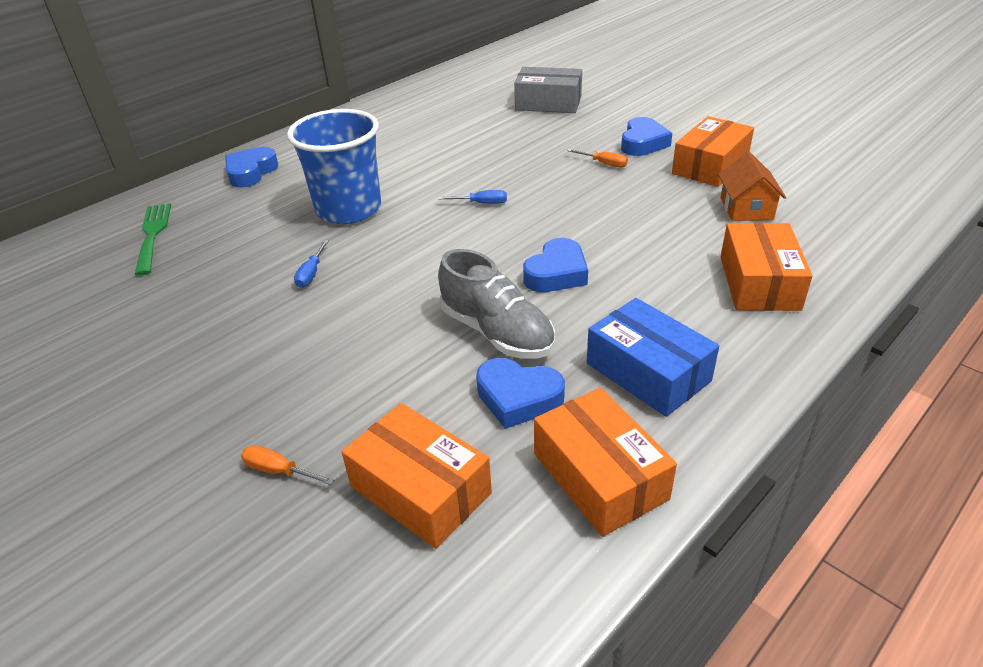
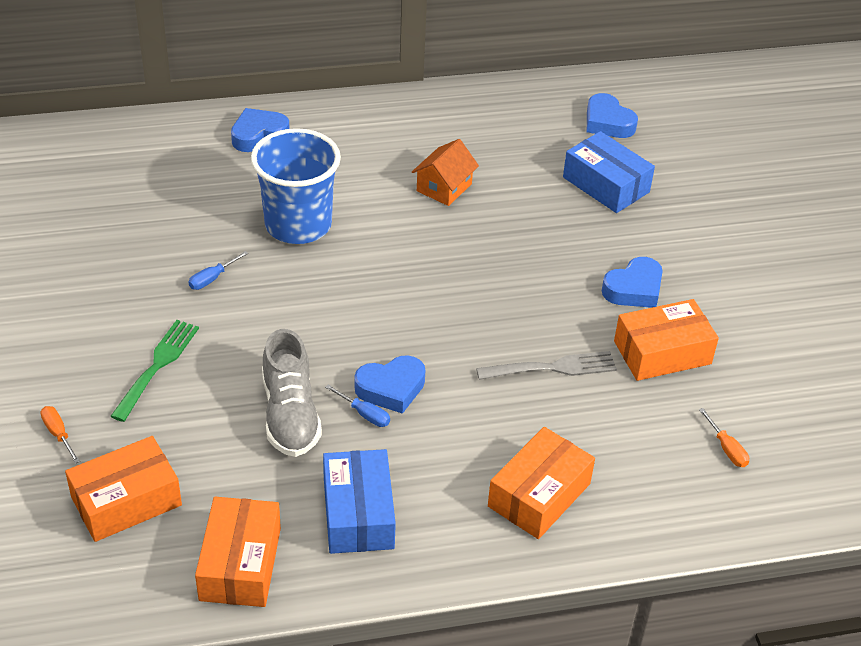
camera: 30 degrees right, 5 degrees up
green fork [135,203,171,275] -> green fork moved to [110,320,199,422]
orange box [342,403,492,549] -> orange box turned 75 degrees clockwise [65,436,182,542]
blue screwdriver [439,190,507,204] -> blue screwdriver moved to [325,384,390,427]
blue heart [476,358,565,429] -> blue heart moved to [587,93,638,138]
grey box [514,67,582,113] -> blue box [563,131,655,213]
orange screwdriver [567,149,628,167] -> orange screwdriver moved to [699,408,749,467]
orange house [719,152,786,221] -> orange house moved to [412,139,479,206]
none -> grey fork [476,351,617,380]

